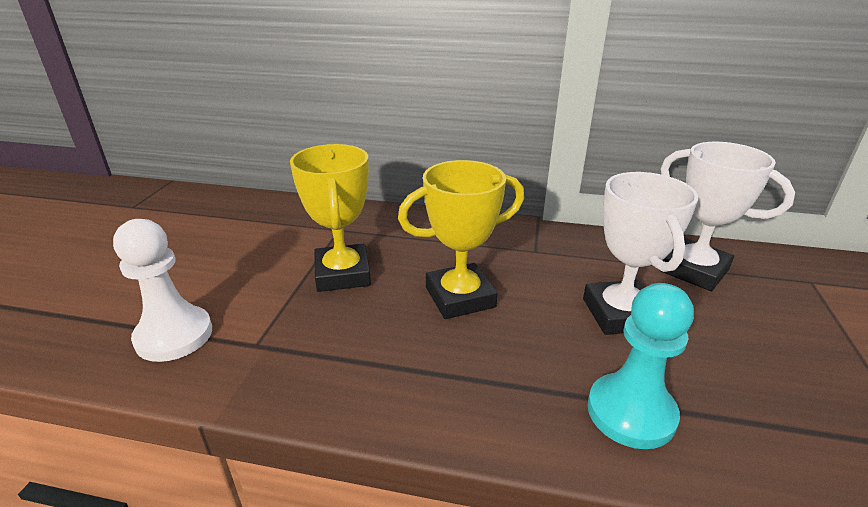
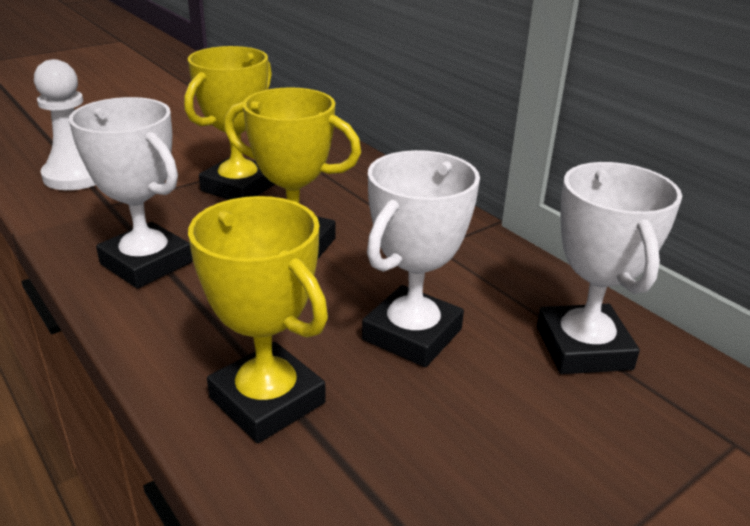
camera: 40 degrees right, 0 degrees up
turquoise pawn [587,283,694,449] -> yellow trophy [188,196,328,443]
none -> white trophy [69,97,193,289]

